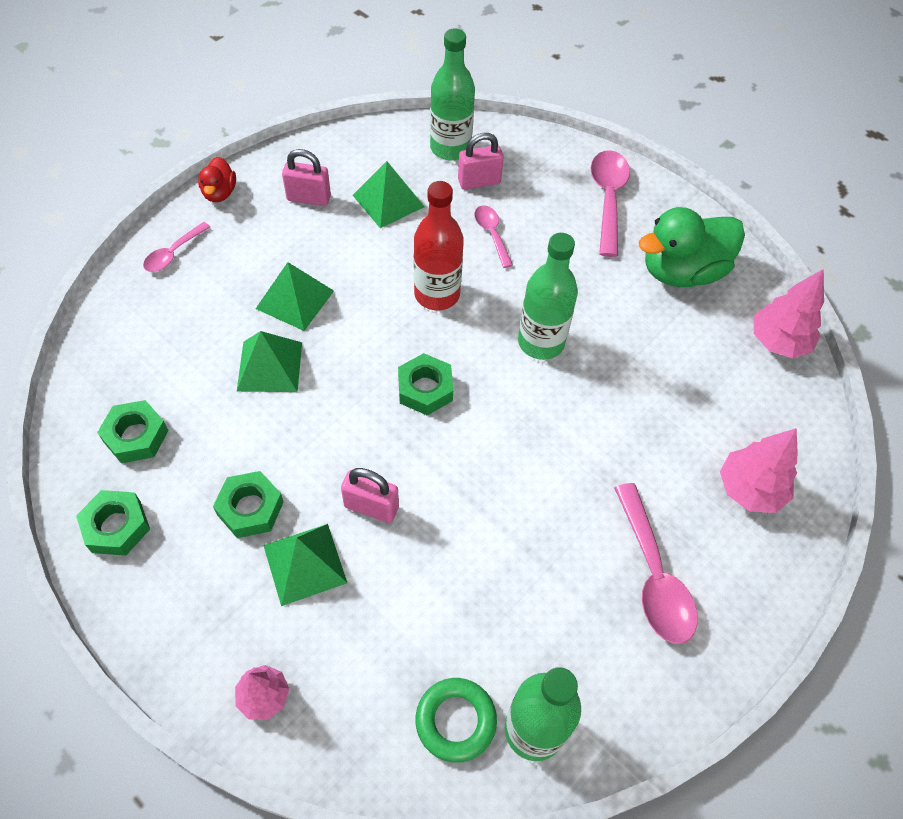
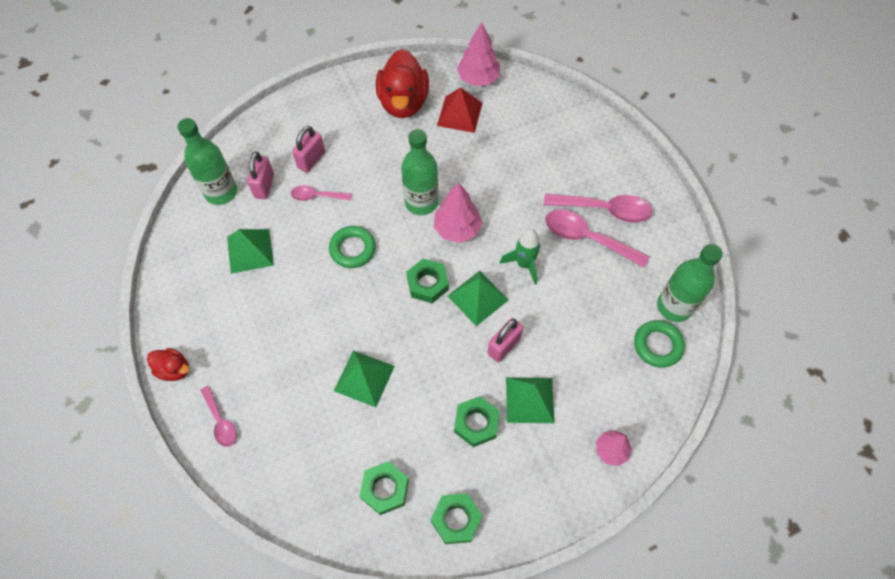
camera: 65 degrees left, 5 degrees up
green pyramid [256,262,334,331] -> green pyramid moved to [448,271,509,326]
pink padlock [282,149,331,206] -> pink padlock moved to [292,126,325,173]
red bottle [414,181,464,310] -> green ring [329,226,376,268]
pink spoon [591,150,630,257] -> pink spoon moved to [545,209,649,268]
green duck [639,207,745,287] -> red duck [376,49,429,118]
pink tree [720,428,797,513] -> pink tree moved to [434,182,482,243]
none -> red pyramid [437,87,482,133]
none -> green rocket [500,229,541,285]

